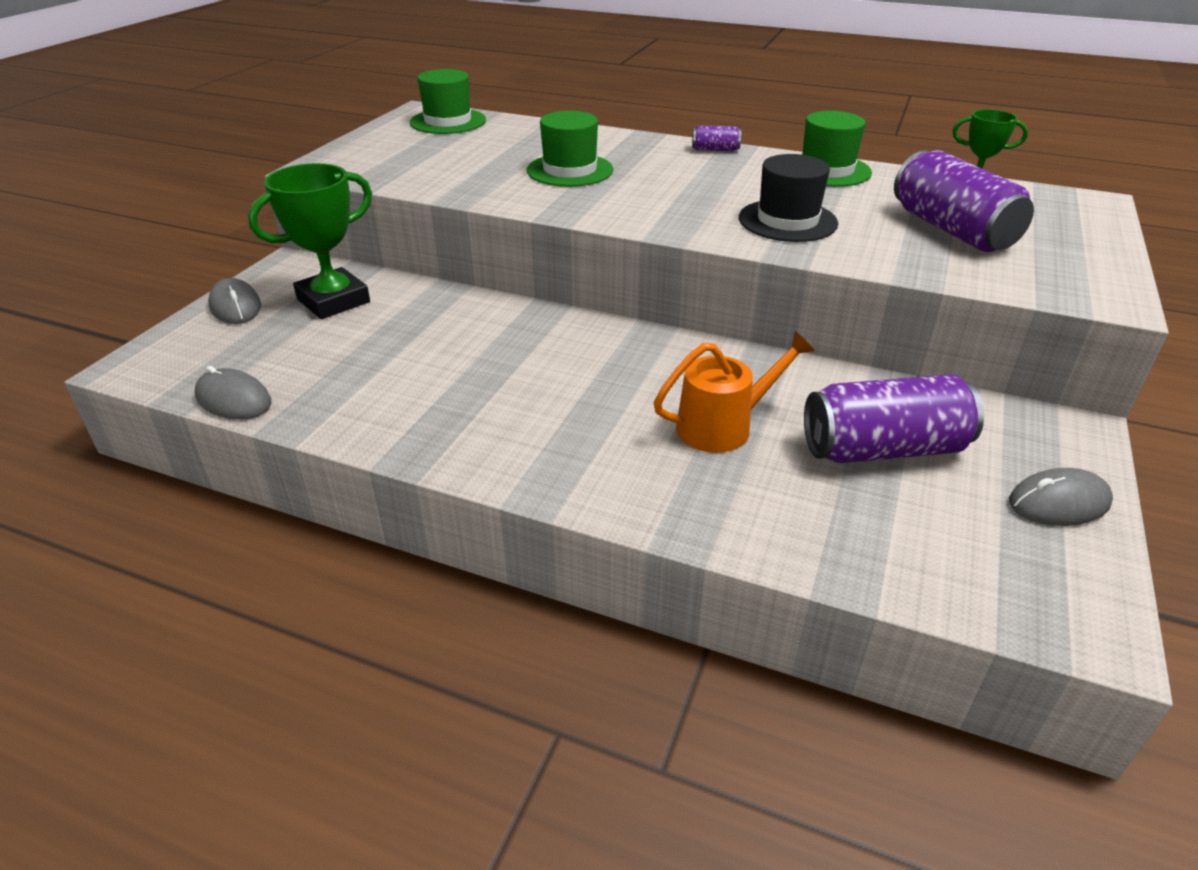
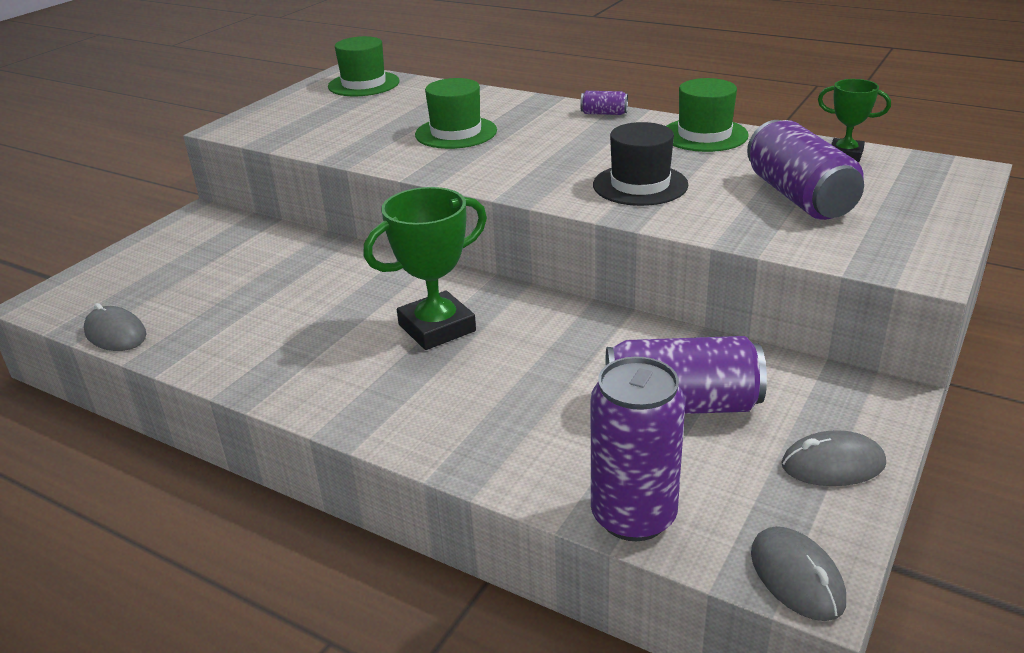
camera: 10 degrees right, 5 degrees down
grey mouse [208,278,261,324] -> grey mouse moved to [751,526,846,621]
green trophy [248,163,372,319] -> green trophy moved to [363,187,487,350]
orange watering can [654,331,815,453] -> none
none -> purple can [591,357,685,541]

